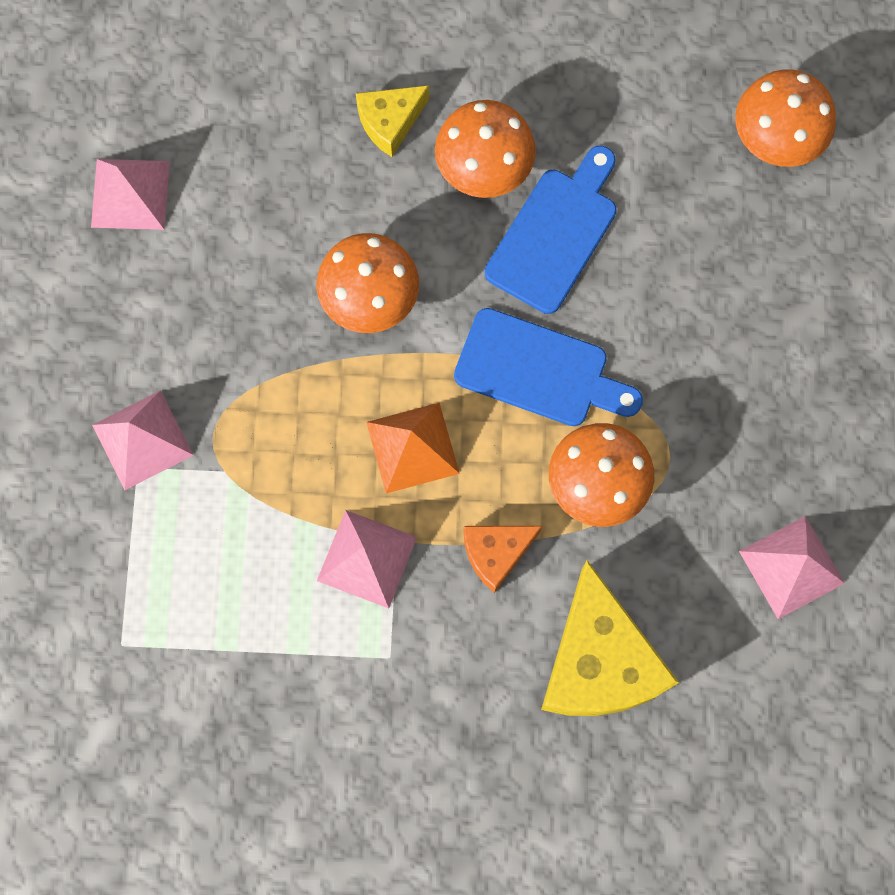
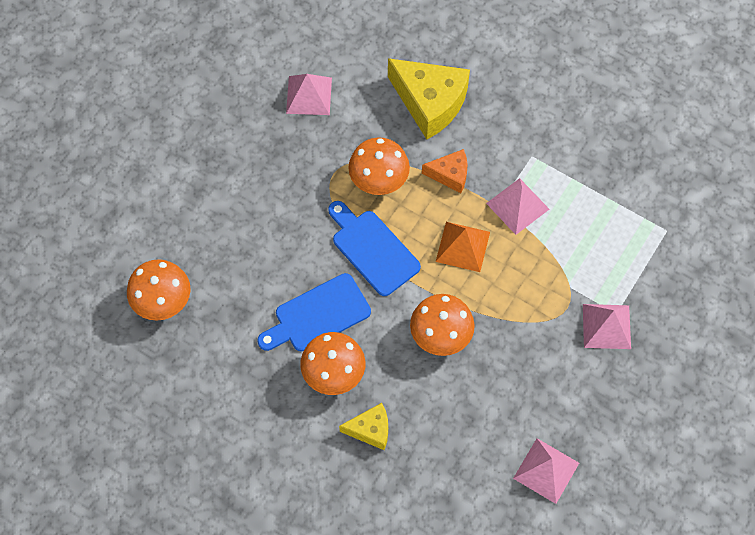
camera: 150 degrees left, 10 degrees down
yellow cheese [541,560,679,716] -> yellow cheese turned 105 degrees clockwise [388,58,470,139]

